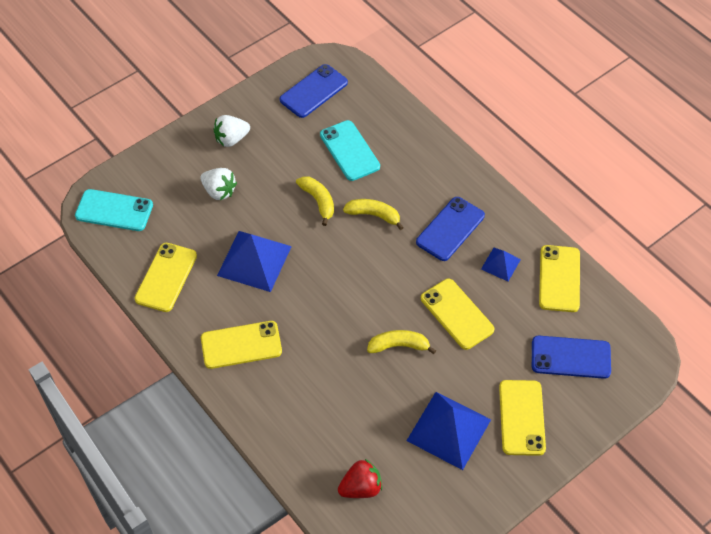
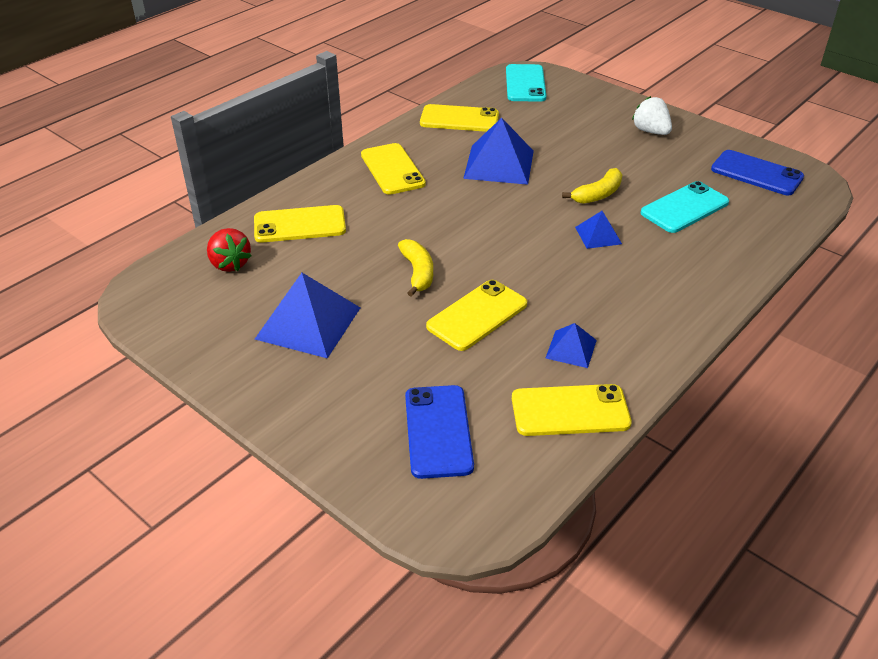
camera: 80 degrees right, 15 degrees down
white strawberry [200,168,237,200] -> none
yellow banana [343,199,404,230] -> blue pyramid [575,211,622,249]
blue phone [416,197,485,261] -> none
yellow phone [499,380,546,456] -> yellow phone moved to [254,205,346,243]

